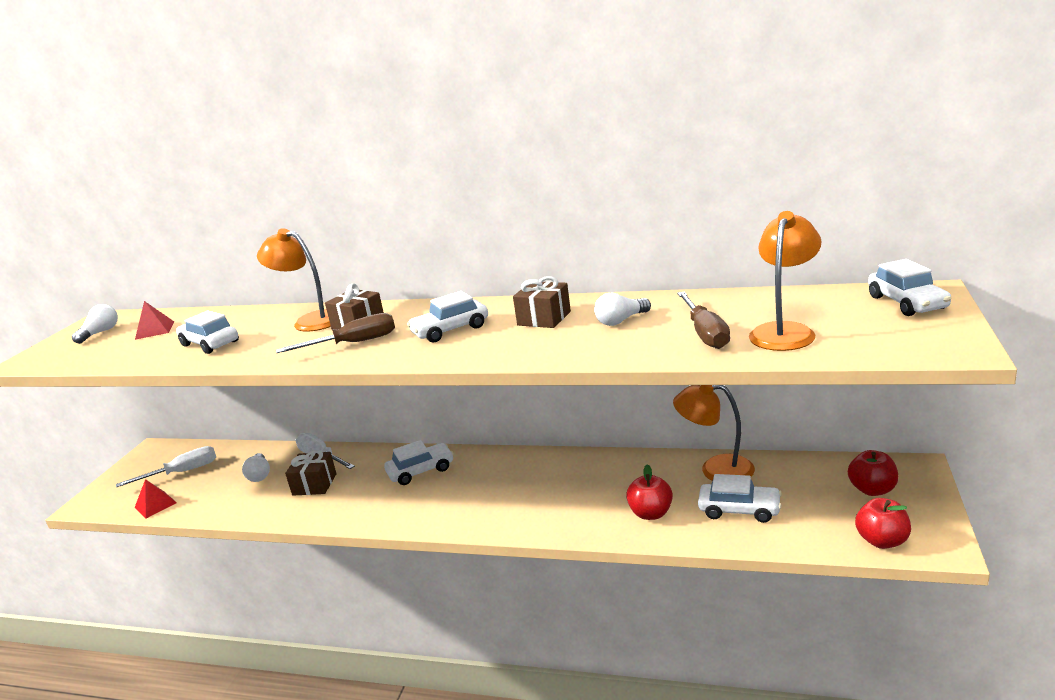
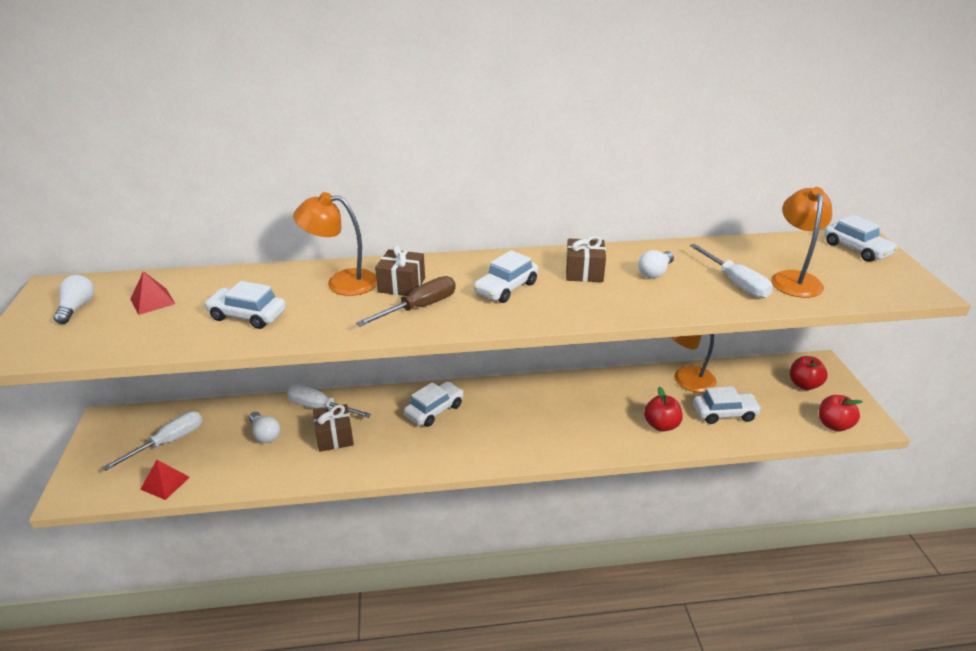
camera: 25 degrees left, 10 degrees up
brown screwdriver [677,292,730,349] -> white screwdriver [690,244,773,298]

